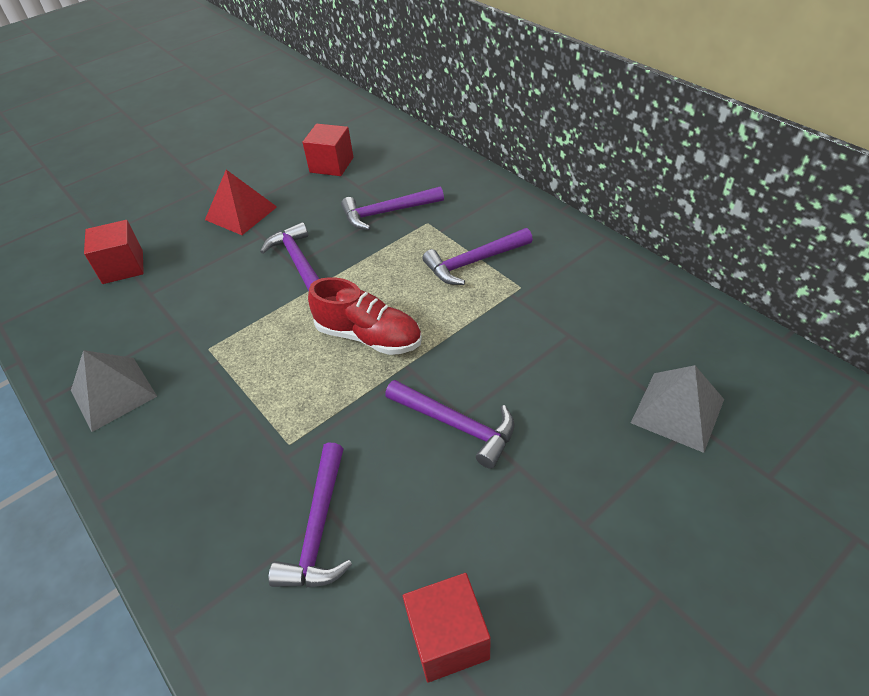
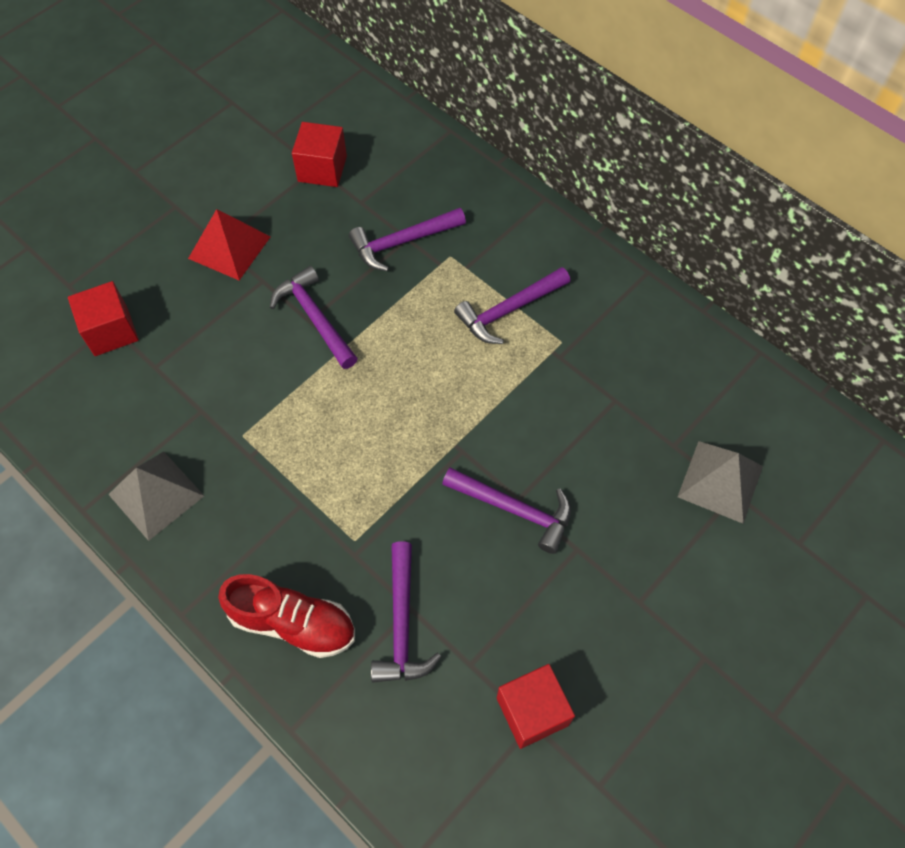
camera: 10 degrees left, 15 degrees up
red shoe [308,277,422,355] -> red shoe moved to [218,574,355,658]

